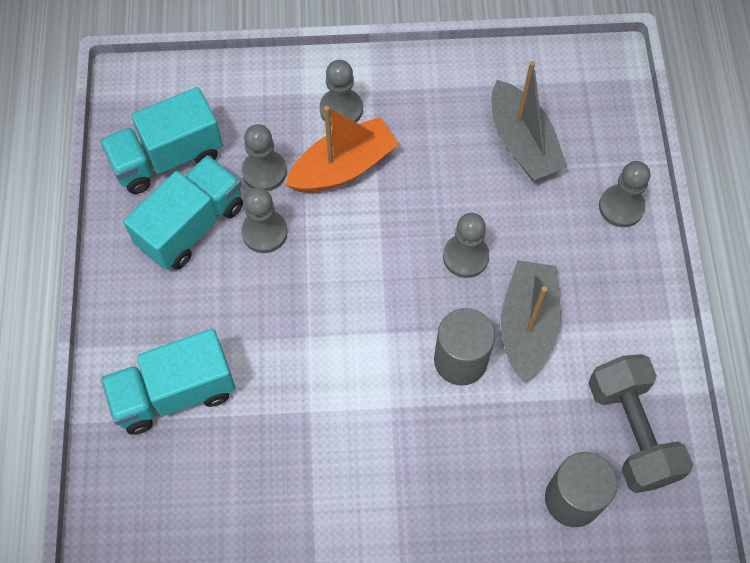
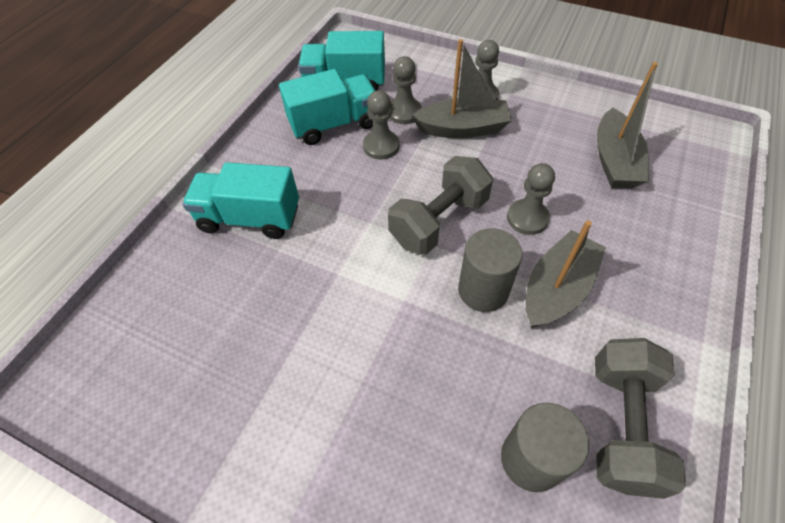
camera: 30 degrees right, 10 degrees down
orange boat [285,106,399,193] -> grey boat [411,39,512,138]
grey pawn [599,161,650,227] -> none
none -> grey dumbbell [388,156,493,255]

